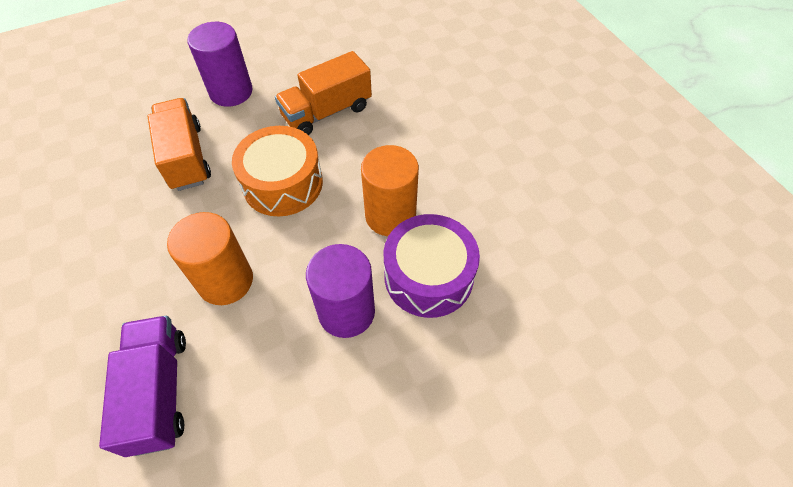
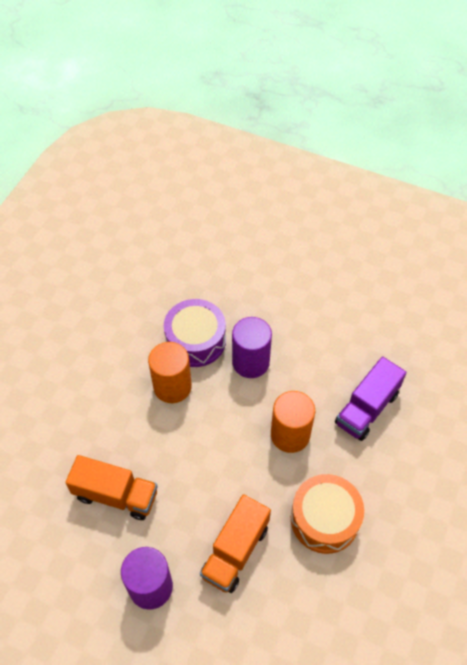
camera: 130 degrees left, 0 degrees up
orange drum [232,126,323,216] -> orange drum moved to [291,474,364,554]

